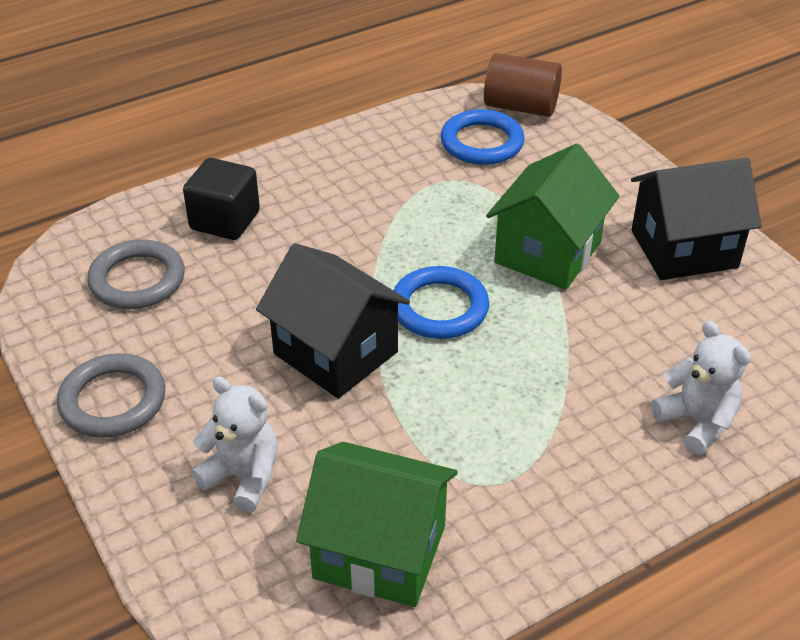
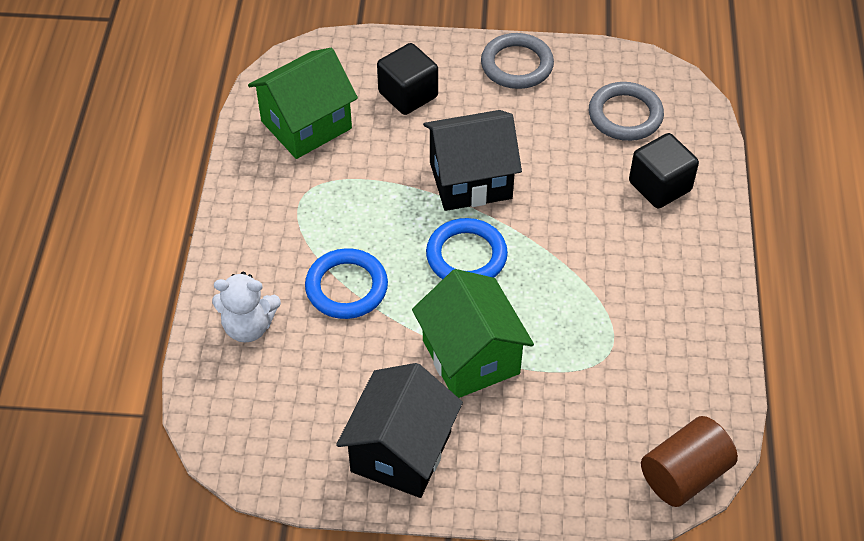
camera: 125 degrees right, 10 degrees up
white teddy bear [192,377,278,512] -> black cube [377,43,438,115]
blue ring [441,109,525,165] -> blue ring moved to [305,248,388,319]

